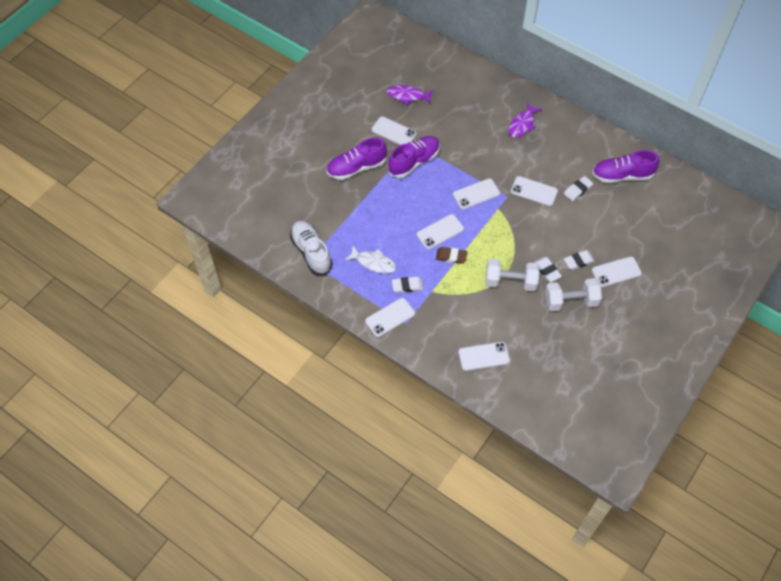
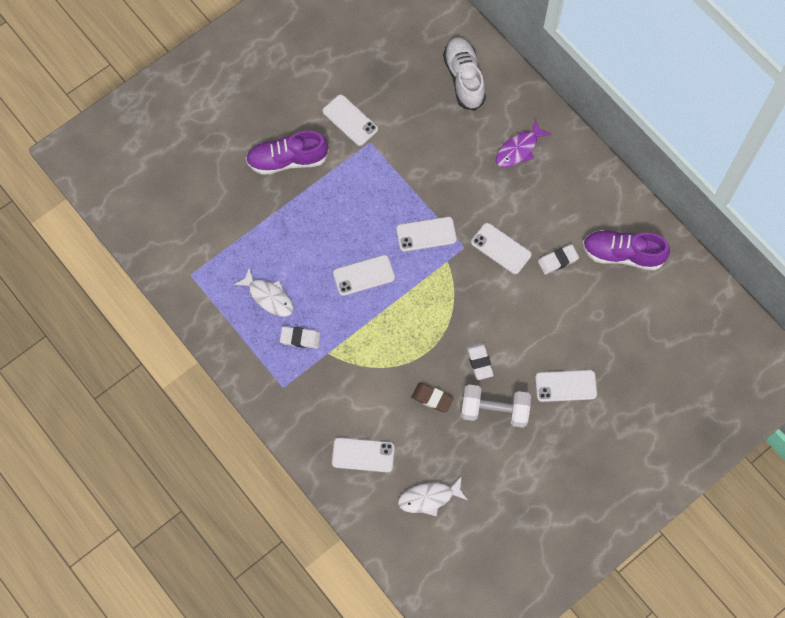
camera: 15 degrees right, 10 degrees up
white shoe [290,221,333,275] -> white shoe moved to [443,37,486,111]
white phone [365,298,415,337] -> none
purple fish [386,85,434,105] -> none
purple shoe [388,136,440,178] -> none
brown eraser [436,247,467,264] -> brown eraser moved to [411,383,454,412]
white dumbbell [485,259,540,291] -> none
white eraser [564,250,595,270] -> none
none -> white fish [398,476,468,516]

